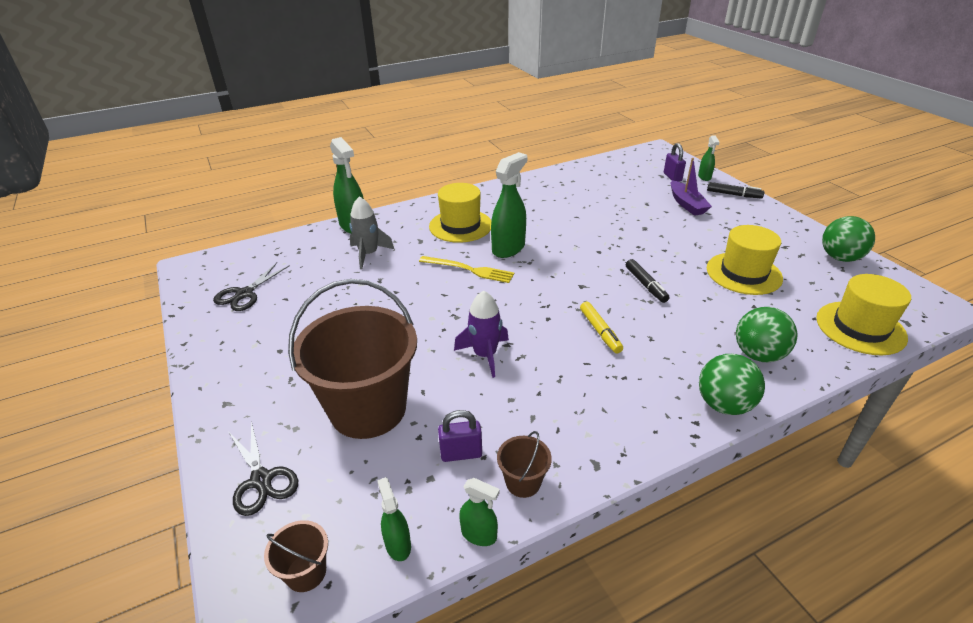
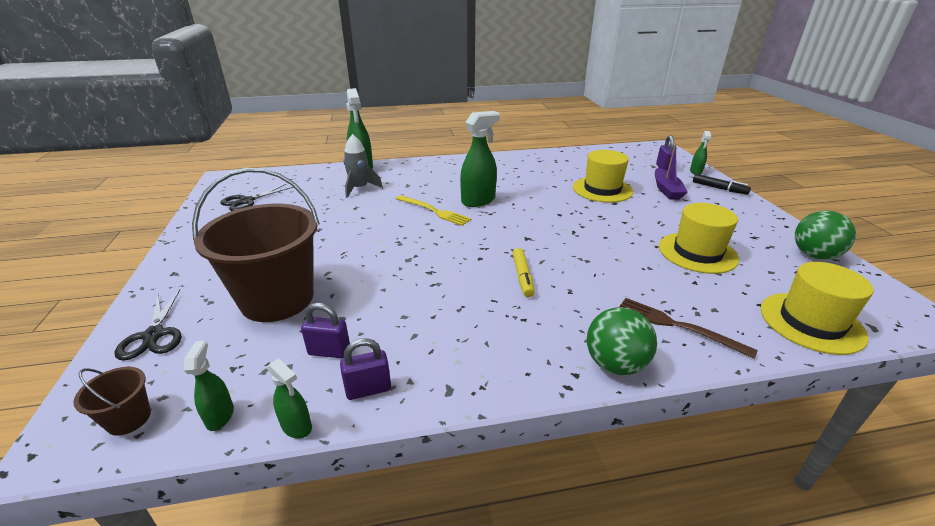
camera: 15 degrees right, 5 degrees down
yellow hat [429,183,491,243] -> yellow hat moved to [573,150,633,203]
purple rocket [454,291,509,378] -> none
brown bucket [497,431,552,498] -> purple padlock [340,338,391,400]
black marker [626,259,669,303] -> none
green ball [736,307,797,363] -> brown fork [619,298,758,359]

